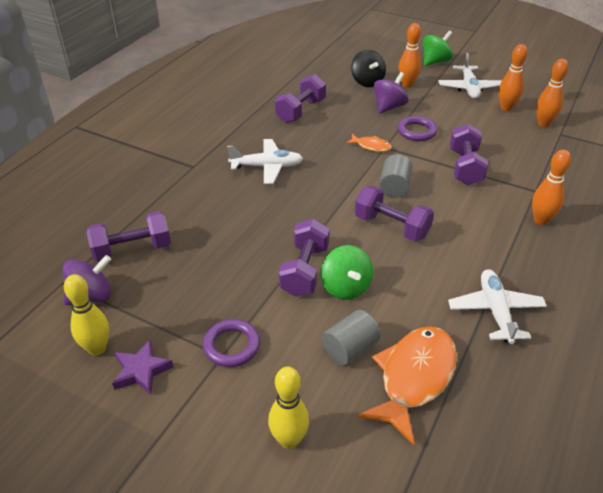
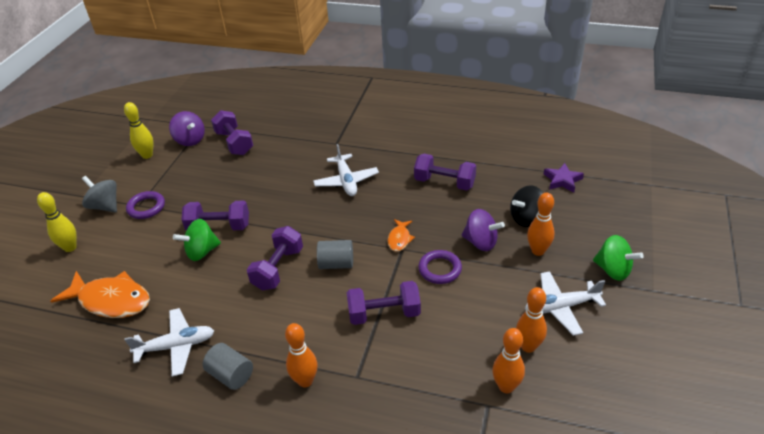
camera: 80 degrees right, 0 degrees up
purple star [112,340,173,395] -> purple star moved to [544,163,584,192]
grey cylinder [322,310,380,365] -> grey cylinder moved to [203,343,253,390]
none -> grey spinning top [82,176,117,212]

